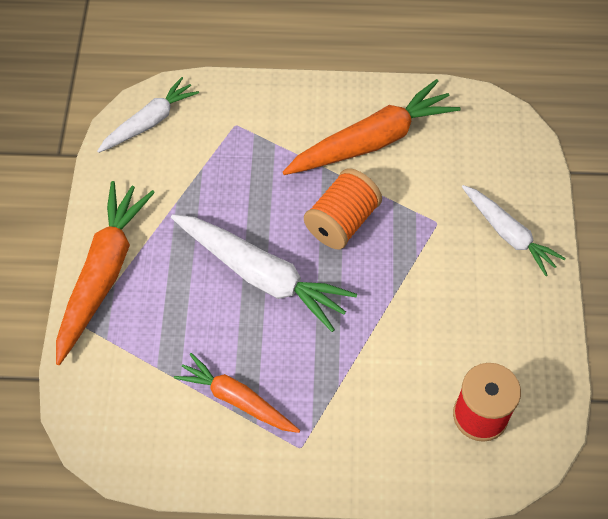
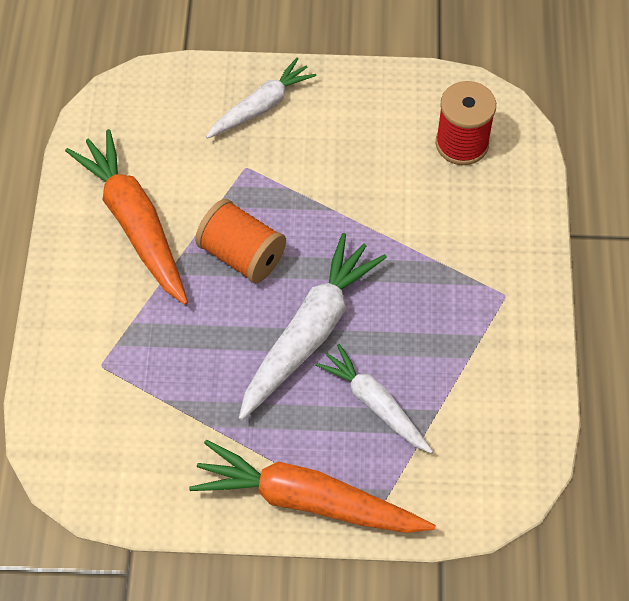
camera: 90 degrees left, 0 degrees up
white carrot [97,77,199,153] -> white carrot moved to [315,344,433,453]
orange carrot [174,353,300,433] -> none

